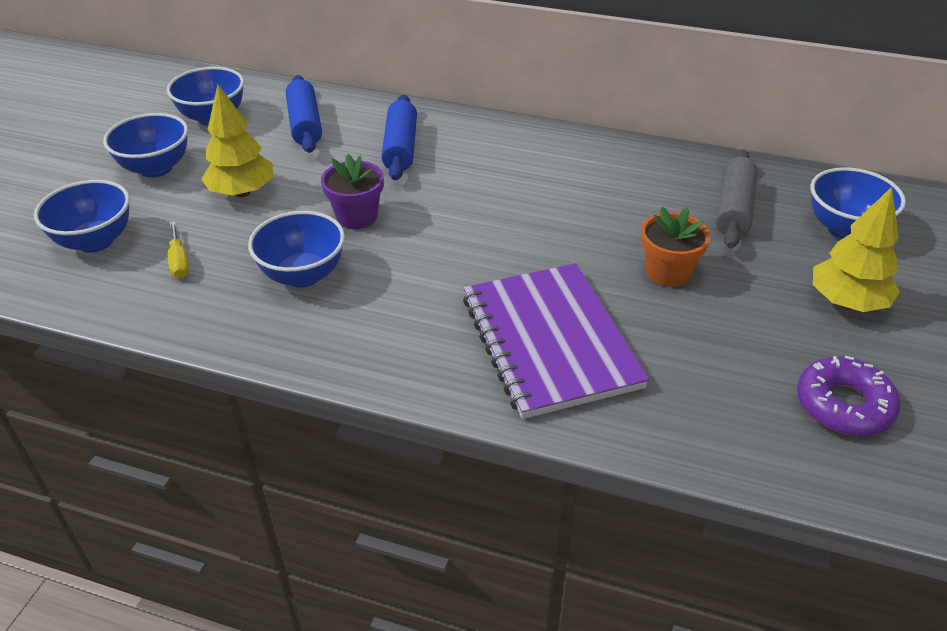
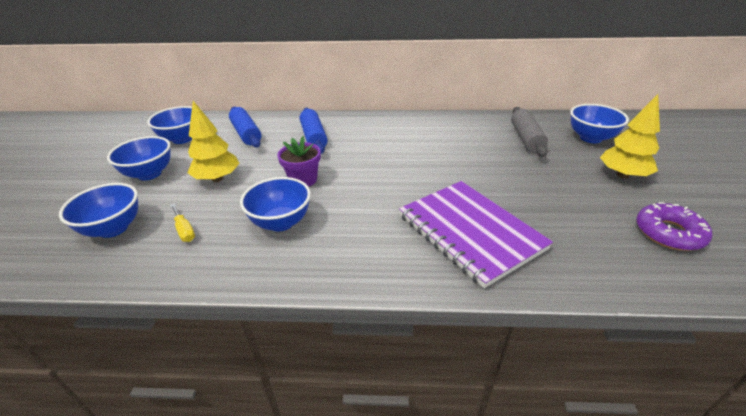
camera: 15 degrees left, 5 degrees down
orange flower pot [641,207,711,287] -> none

